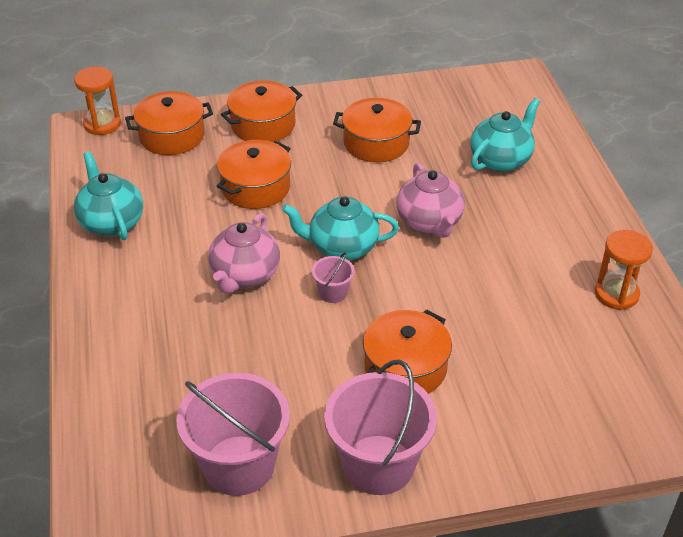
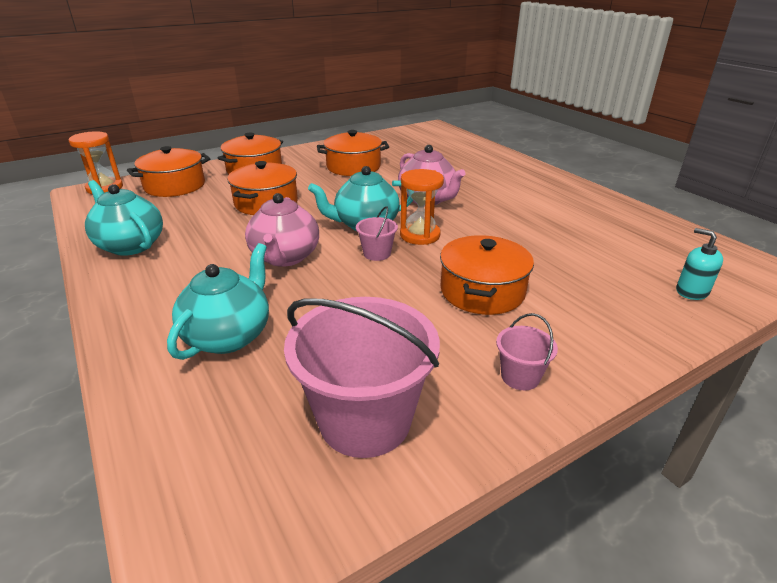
camera: 20 degrees left, 10 degrees down
pink bucket [324,360,437,495] -> pink bucket [496,313,558,390], size x0.46
turquoise teapot [470,98,540,172] -> turquoise teapot moved to [167,243,269,360]
orange hourglass [595,230,653,310] -> orange hourglass moved to [400,169,444,245]
none -> turquoise soap dispenser [676,228,723,300]

